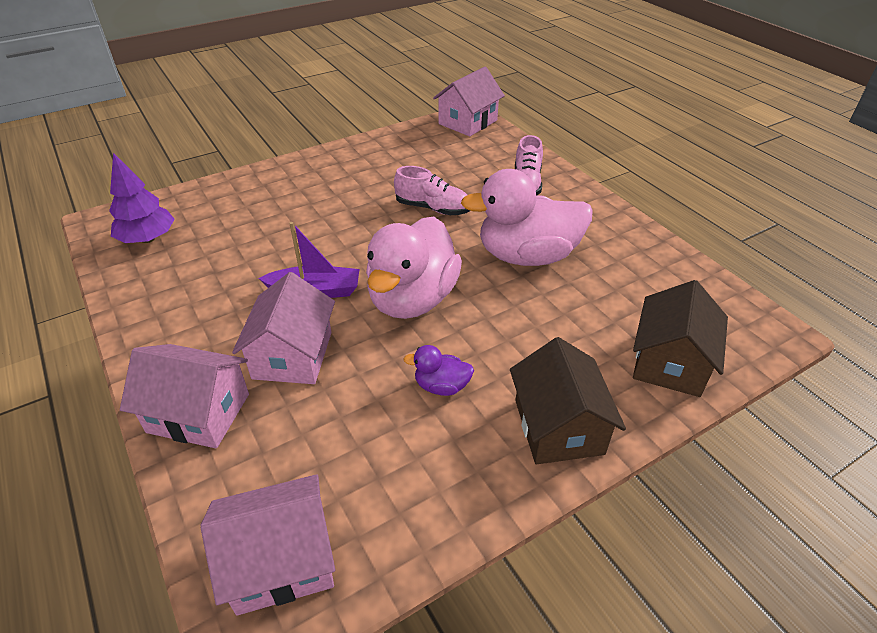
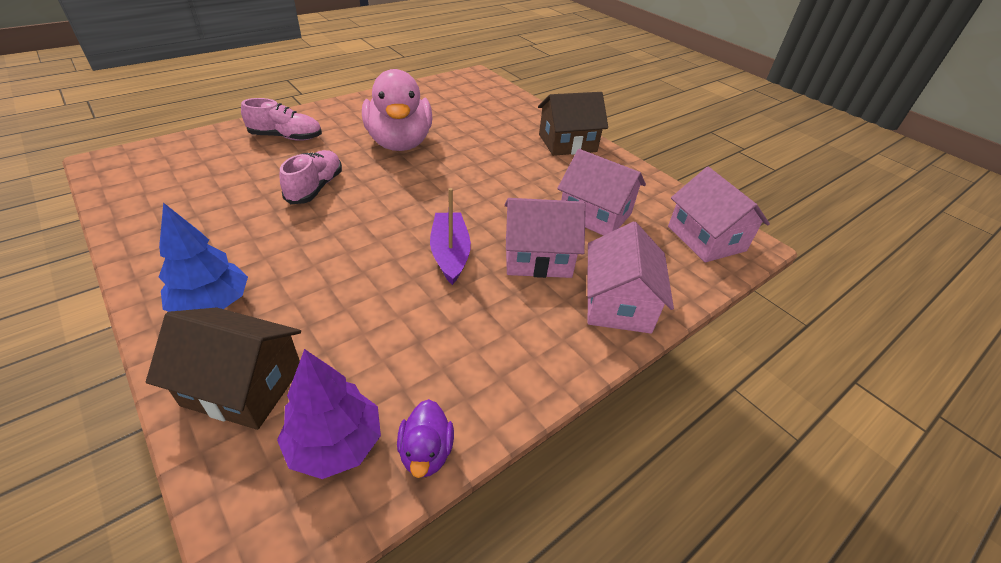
camera: 100 degrees left, 0 degrees up
pink duck [366,216,462,319] -> none
purple duck [403,345,474,396] -> purple duck moved to [397,399,454,478]
pink house [433,67,505,137] -> pink house moved to [557,149,646,236]
brown house [633,280,728,397] -> brown house moved to [146,308,301,430]
none -> blue tree [159,203,248,312]

